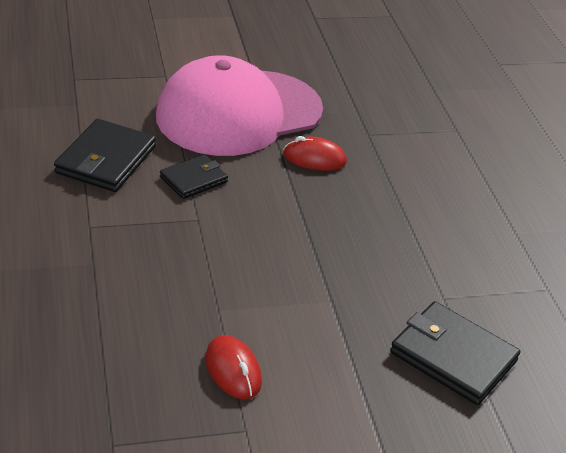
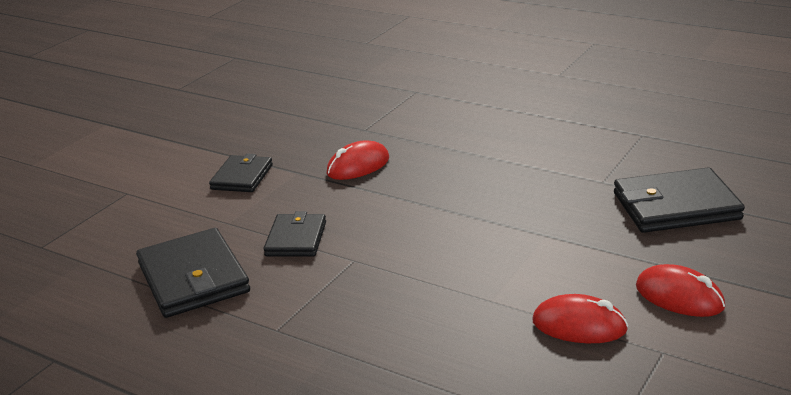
camera: 40 degrees left, 10 degrees down
pink cap [156,55,323,156] -> black wallet [209,154,273,192]
none -> red mouse [636,264,725,317]

